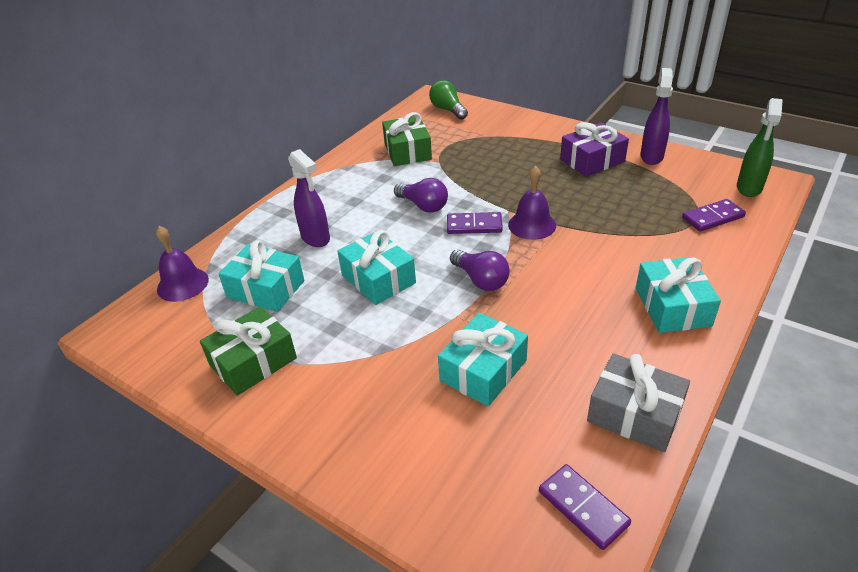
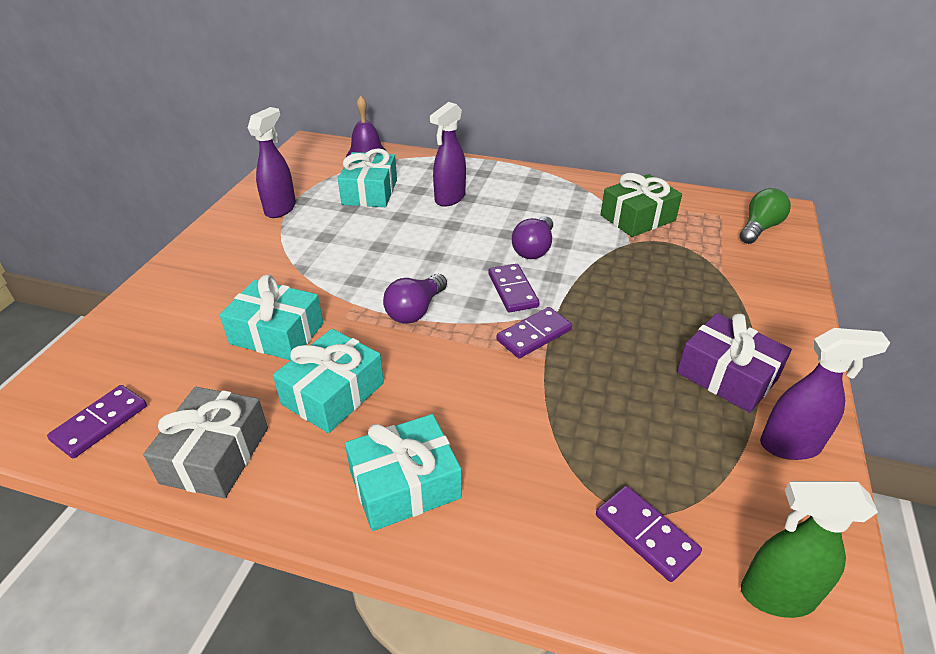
camera: 70 degrees right, 0 degrees up
green gift [200,306,297,396] -> purple spray bottle [248,107,296,218]
turquoise gift [337,230,416,305] -> turquoise gift moved to [273,329,384,433]
purple bell [508,166,556,240] -> purple domino [497,307,572,358]

